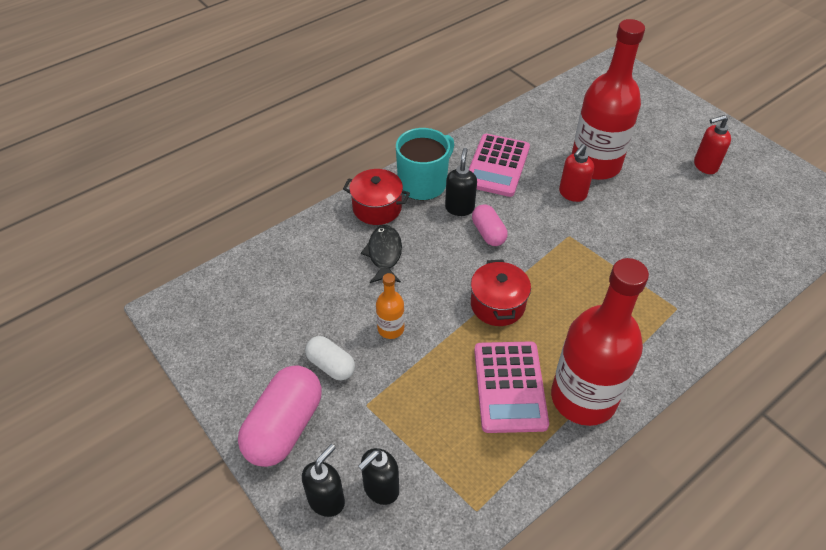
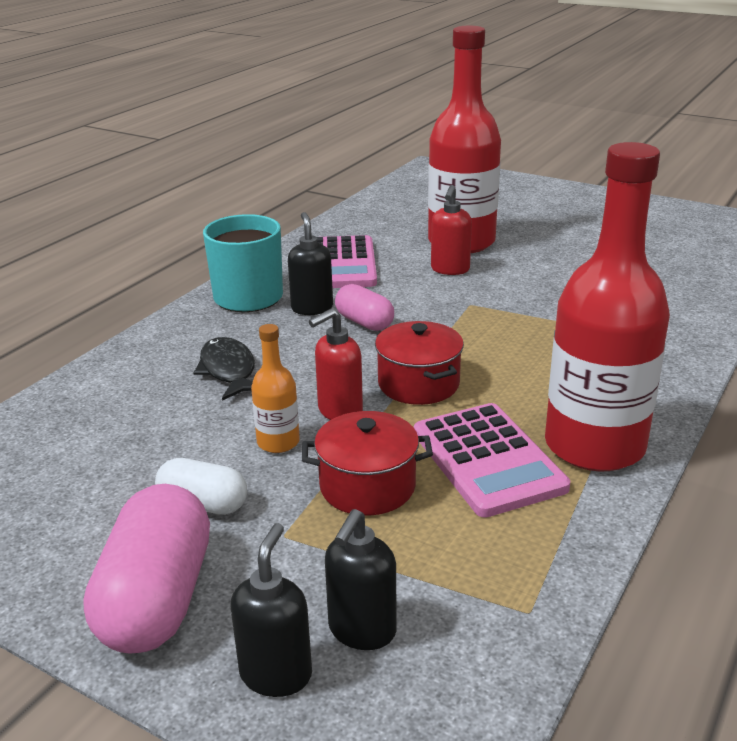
camera: 20 degrees left, 20 degrees down
red pot [343,169,410,225] -> red pot moved to [302,411,433,516]
red soap dispenser [694,115,731,174] -> red soap dispenser moved to [309,308,363,420]

